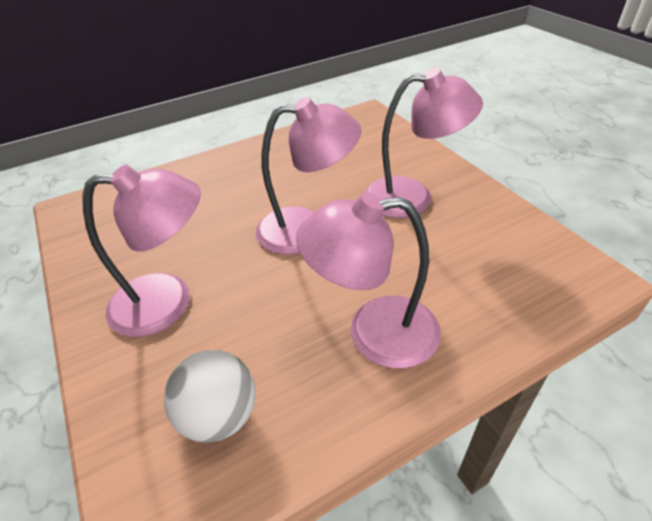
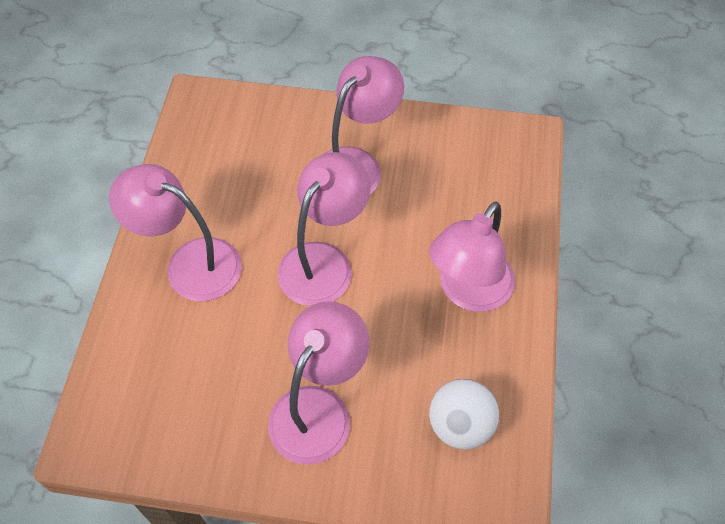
camera: 55 degrees left, 15 degrees up
none -> pink lamp [109,164,242,301]

